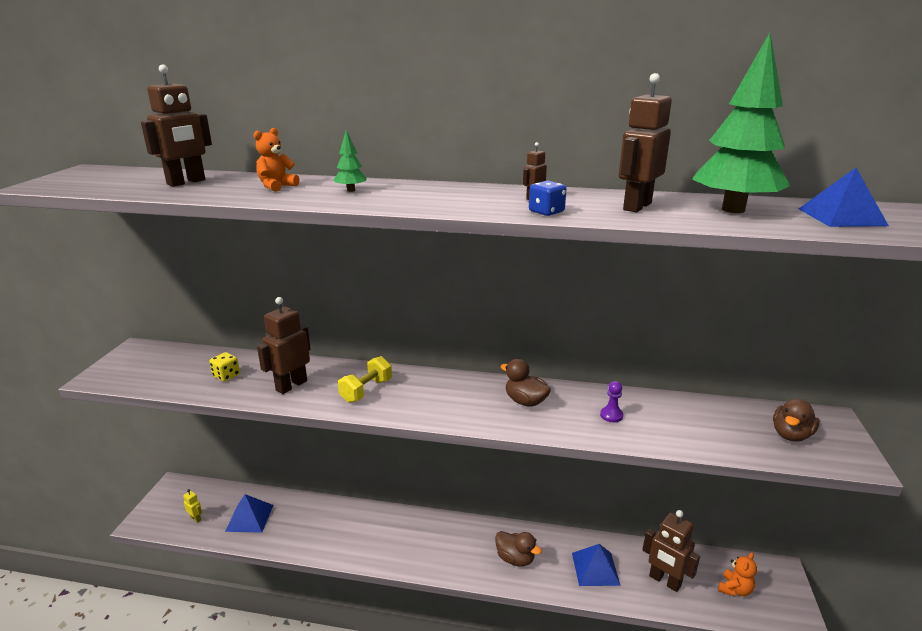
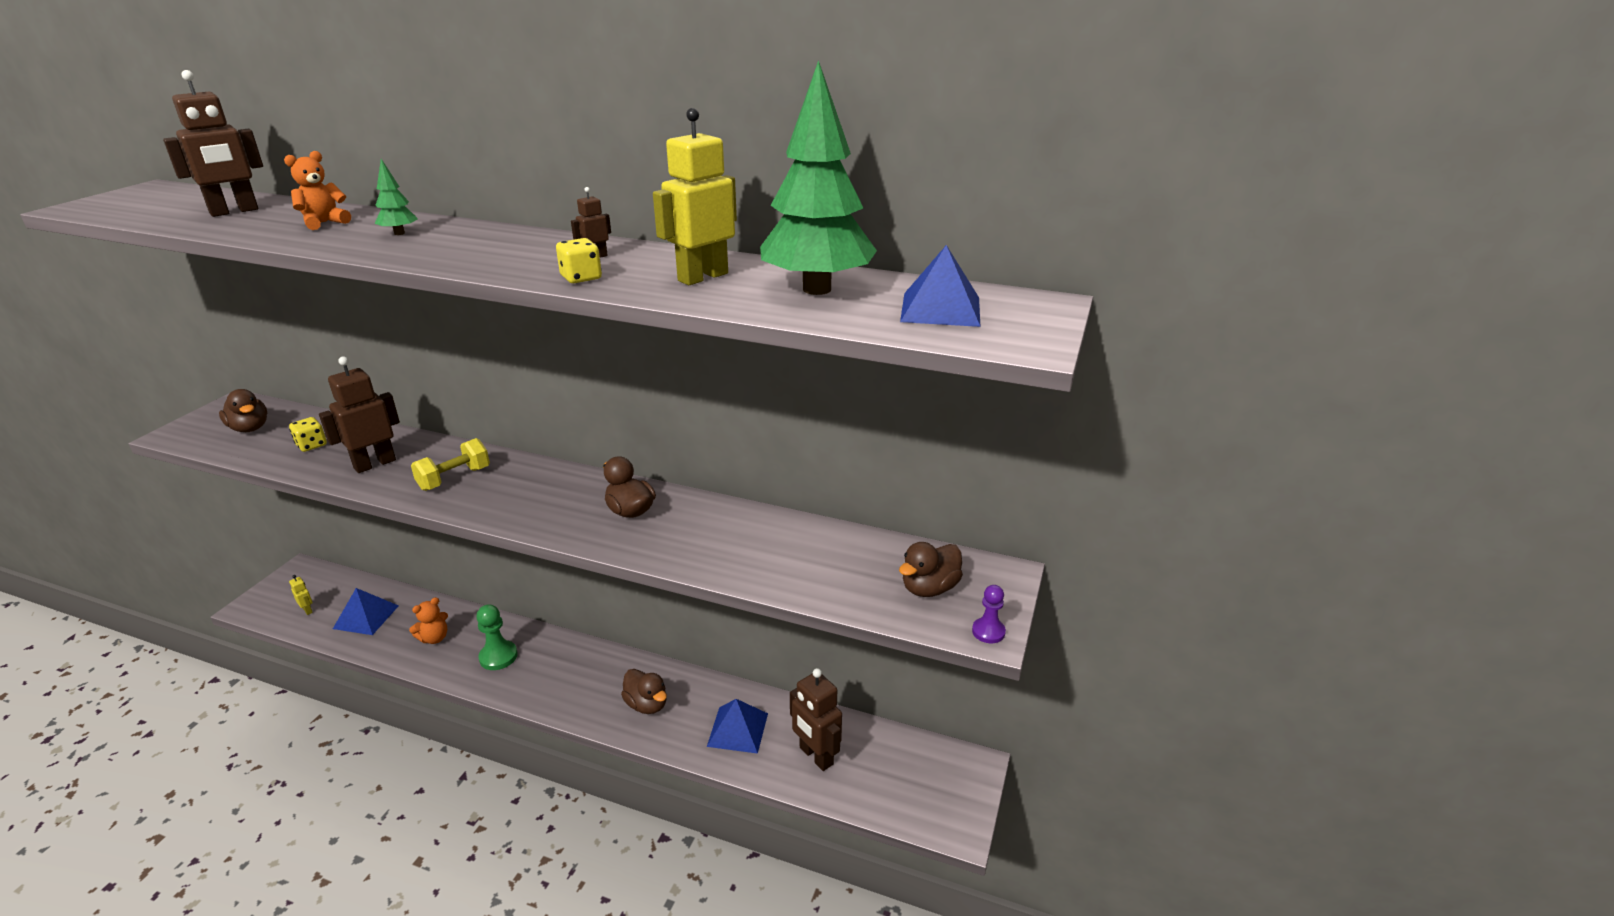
camera: 10 degrees right, 5 degrees up
blue dice [529,181,567,216] -> yellow dice [556,238,602,283]
purple pawn [600,381,623,422] -> purple pawn moved to [972,585,1006,643]
brown robot [619,73,672,212] -> yellow robot [653,108,737,285]
orange teddy bear [718,552,757,596] -> orange teddy bear moved to [409,597,448,644]
none -> brown duck [219,389,267,432]
none -> green pawn [476,604,518,670]

